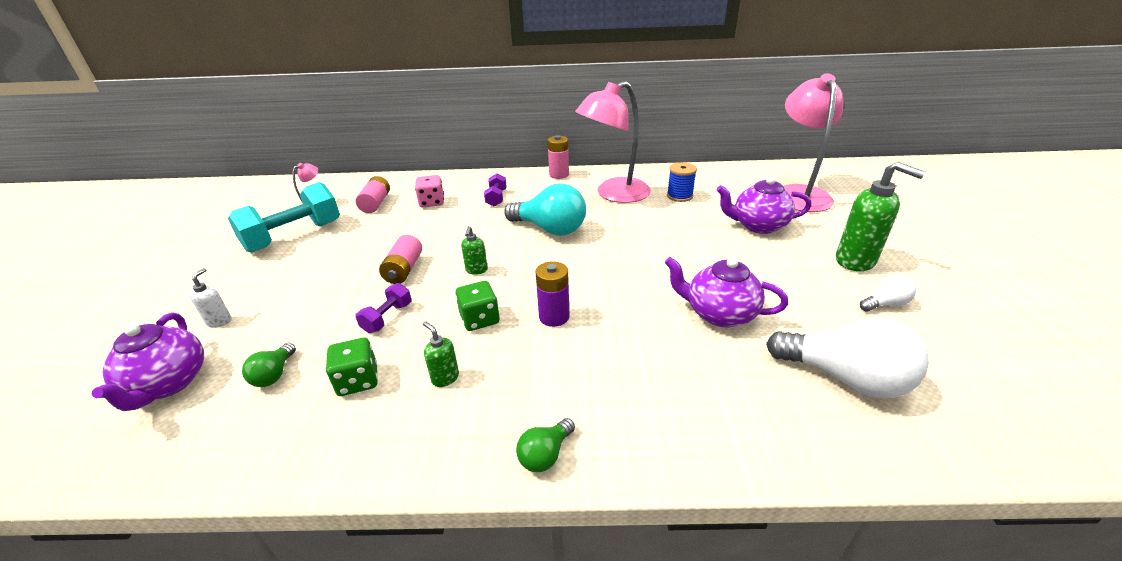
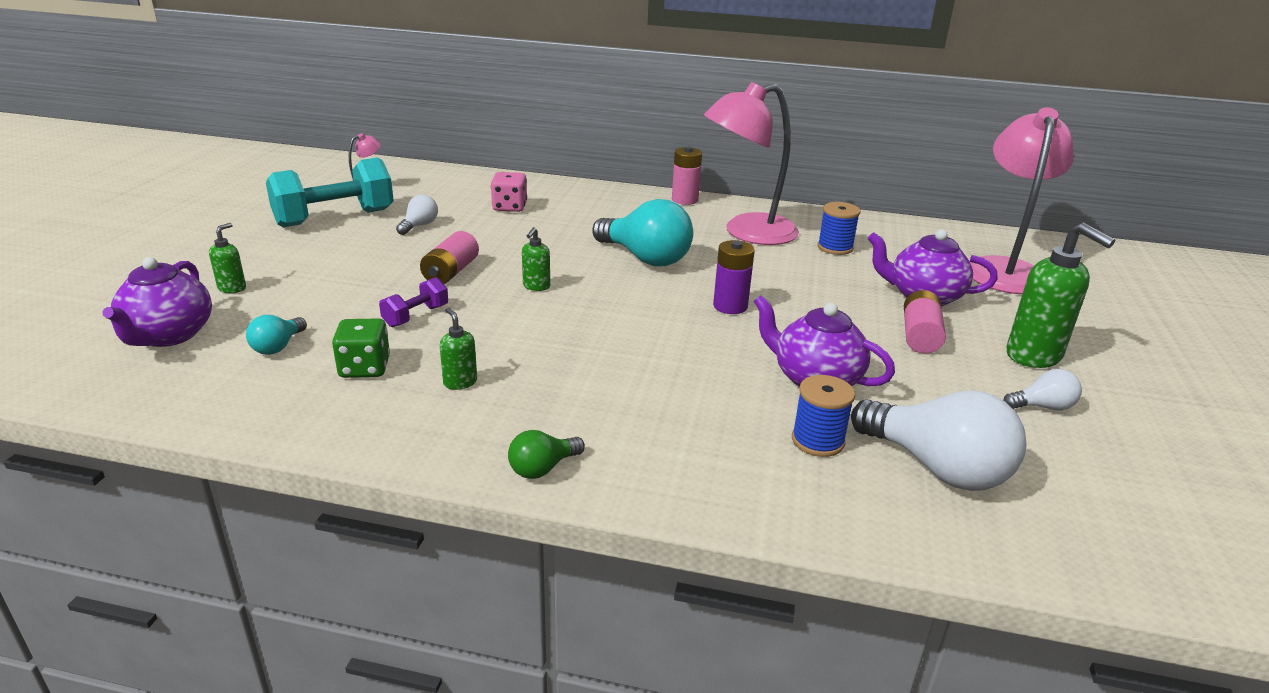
camera: 10 degrees right, 5 degrees down
white soap dispenser [190,268,231,327] -> green soap dispenser [209,223,246,293]
green light bulb [242,343,296,387] -> turquoise light bulb [246,315,307,355]
pink battery [355,176,390,213] -> pink battery moved to [904,290,946,354]
green dice [455,281,499,331] -> none
purple dumbbell [484,174,507,207] -> none
purple battery [536,261,570,327] -> purple battery moved to [713,240,755,314]
none -> white light bulb [396,195,438,235]
none -> blue spool [792,375,855,457]

